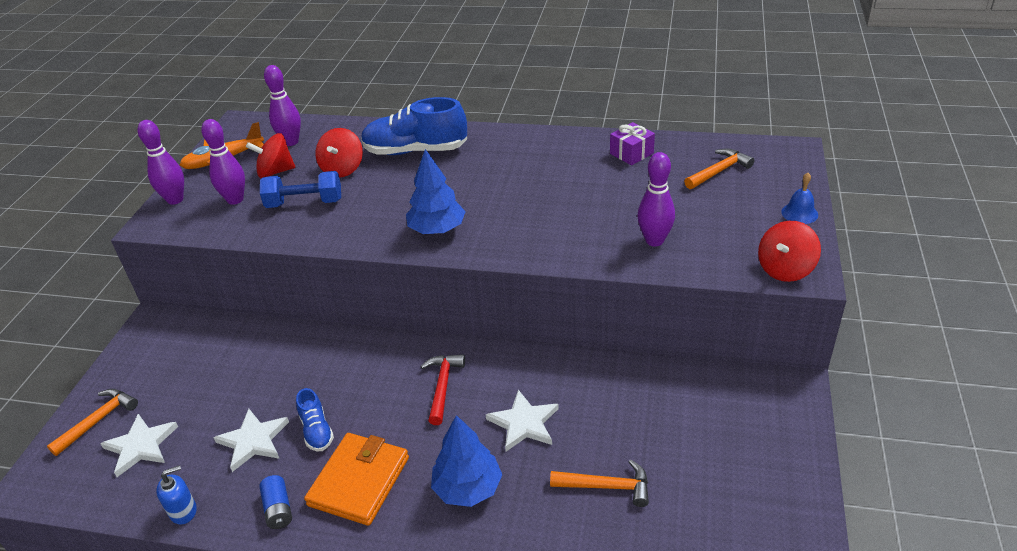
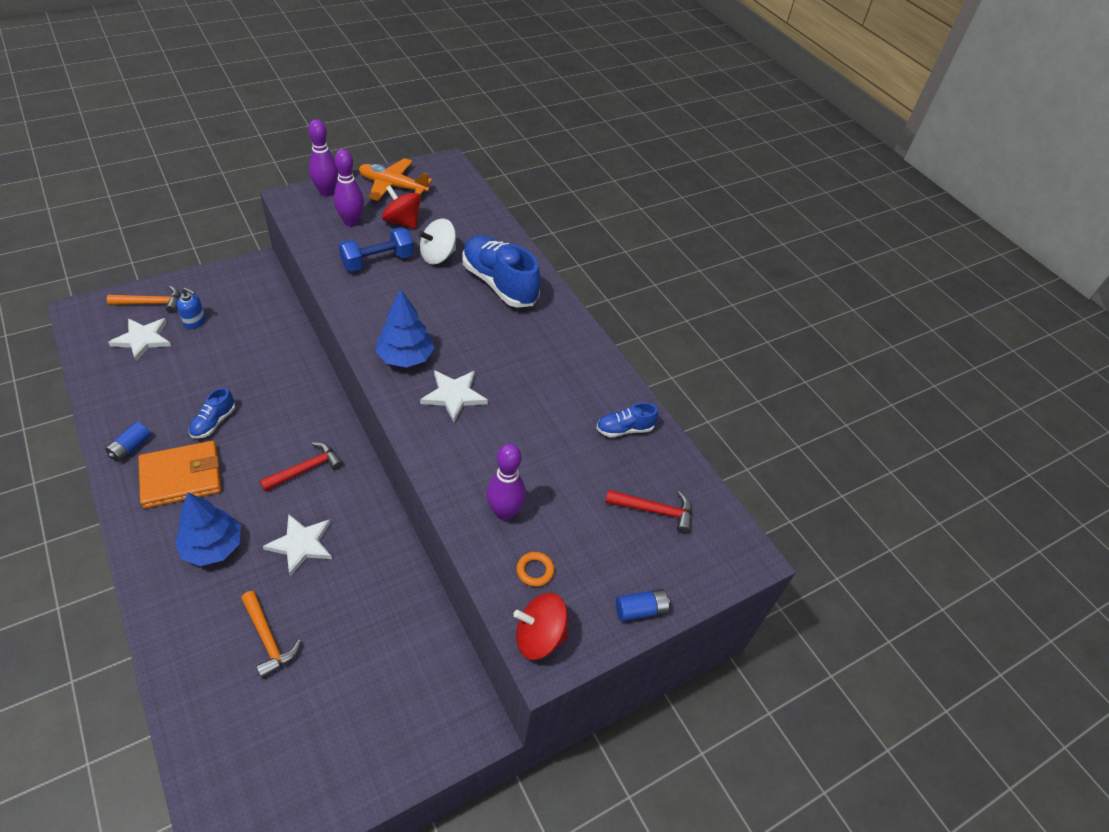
camera: 40 degrees right, 10 degrees up
blue soap dispenser [156,465,197,525] -> blue soap dispenser moved to [177,288,206,329]
white star [214,409,289,472] -> white star moved to [420,370,488,422]
blue dumbbell [260,171,341,208] -> blue dumbbell turned 75 degrees counterclockwise [338,227,414,272]
purple bowling pin [264,65,301,146] -> none
red spinning top [315,128,363,177] -> white spinning top [418,218,456,264]
purple gift [610,122,655,165] -> blue shoe [596,402,658,437]
orange hammer [684,148,754,189] -> red hammer [605,489,692,534]
blue bell [781,173,818,224] -> blue battery [616,589,670,621]
none -> orange ring [517,552,554,587]

